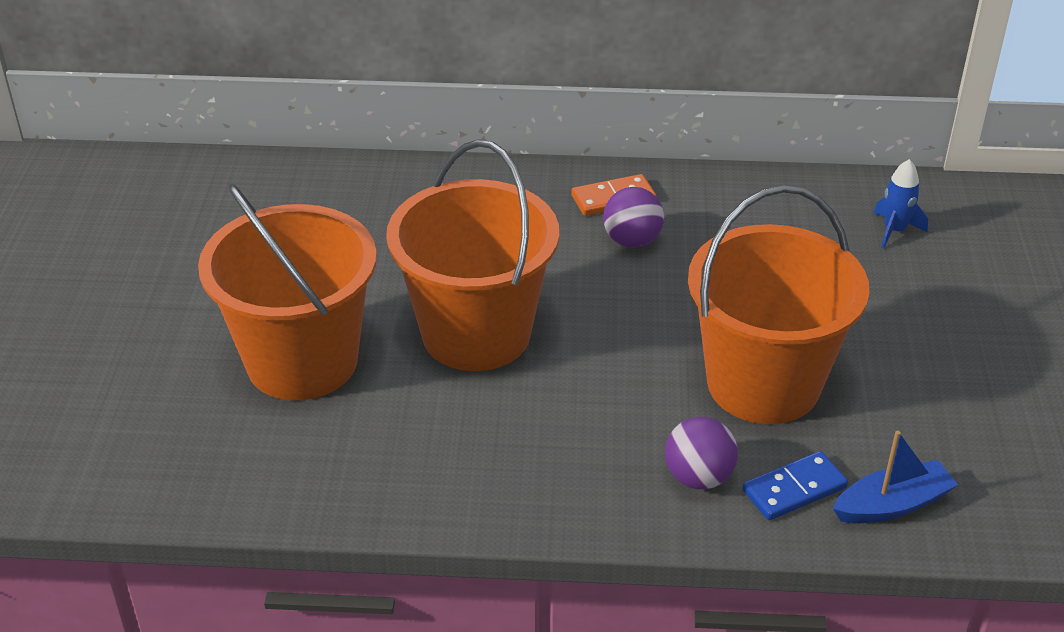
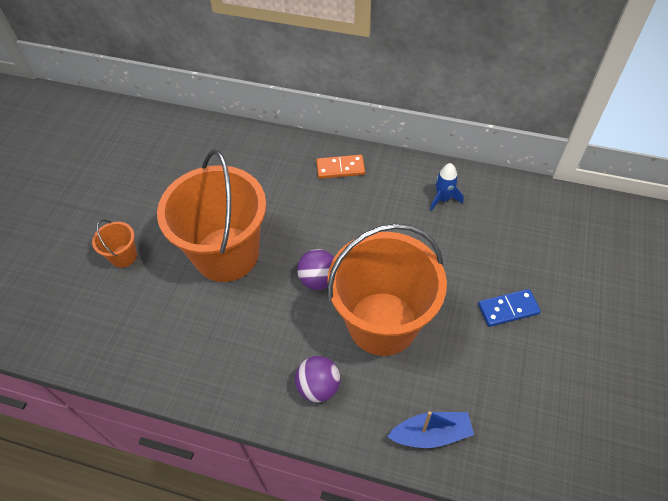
camera: 15 degrees right, 15 degrees up
orange bucket [198,184,377,401] -> orange bucket [92,219,137,268], size x0.41
purple ball [603,187,664,248] -> purple ball moved to [297,249,334,290]
blue domino [742,451,848,520] -> blue domino moved to [478,289,541,327]
blue rocket [874,159,928,249] -> blue rocket moved to [430,163,463,211]

